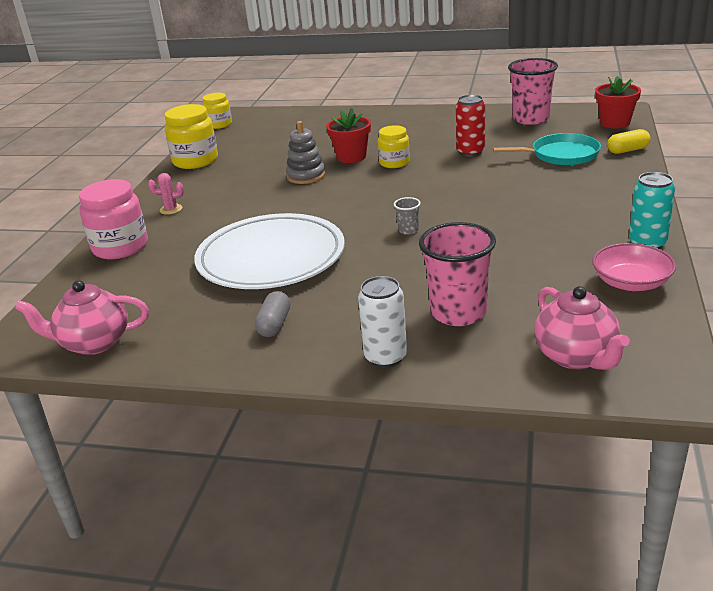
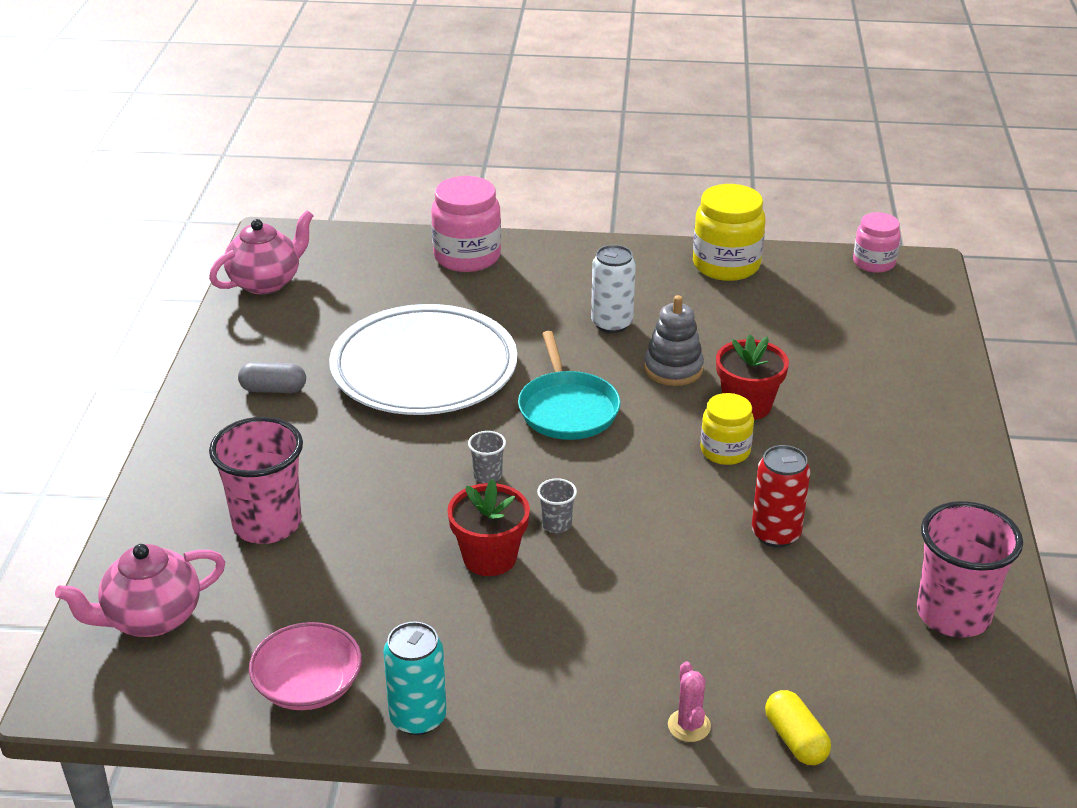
camera: 80 degrees right, 5 degrees up
pink teapot [15,280,149,355] -> pink teapot turned 60 degrees clockwise [209,210,314,294]
pink cactus [148,173,184,215] -> pink cactus moved to [668,661,711,742]
yellow jar [203,93,232,129] -> pink jar [853,212,901,273]
white can [358,276,407,368] -> white can moved to [591,245,636,333]
turquoise pan [493,133,601,165] -> turquoise pan moved to [518,331,621,440]
red flower pot [595,76,641,128] -> red flower pot moved to [447,479,530,576]
none -> grey cup [537,478,577,533]

